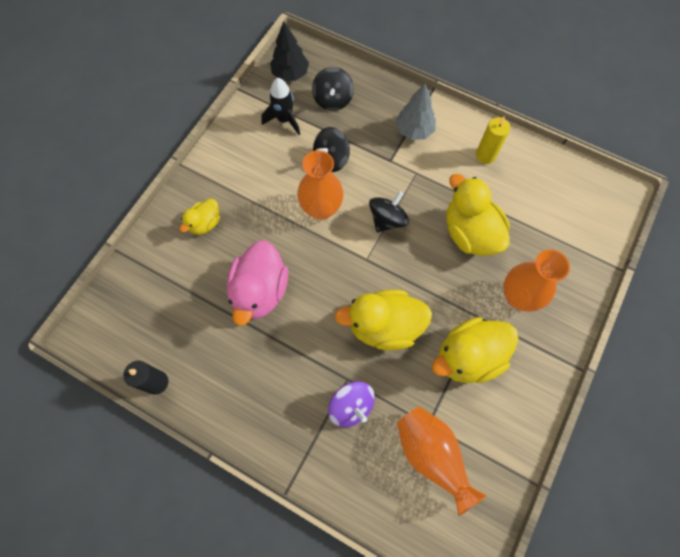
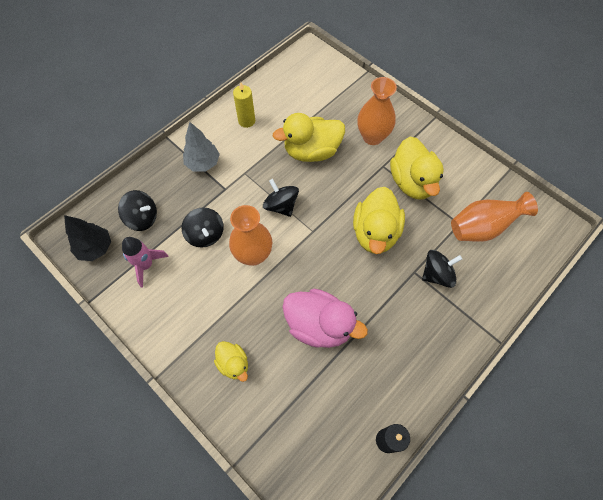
camera: 75 degrees left, 5 degrees down
black rocket [261,78,300,135] -> pink rocket [122,237,169,288]
purple spinning top [328,381,375,427] -> black spinning top [422,250,462,288]

